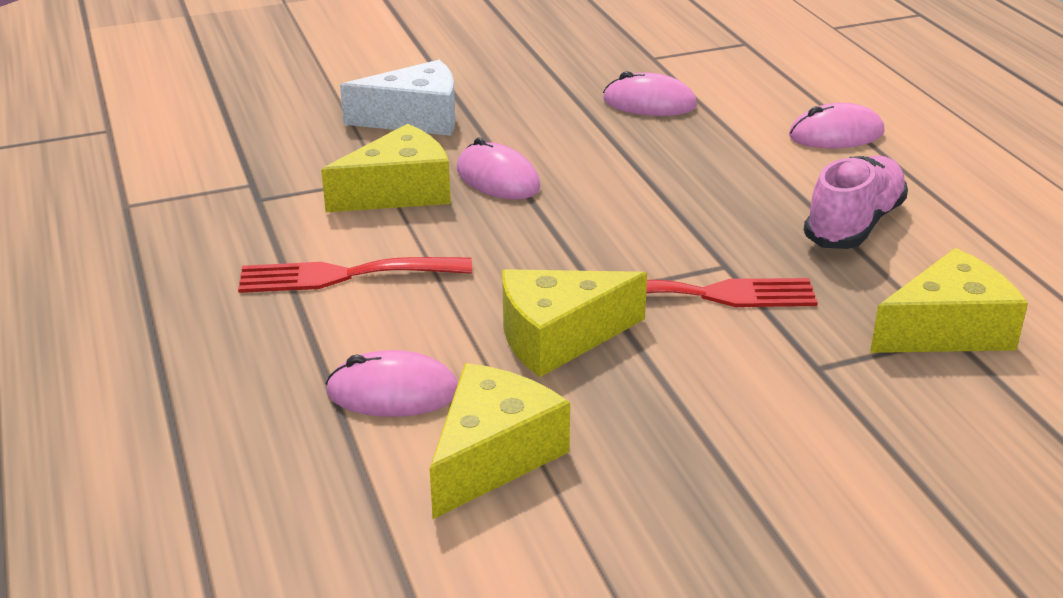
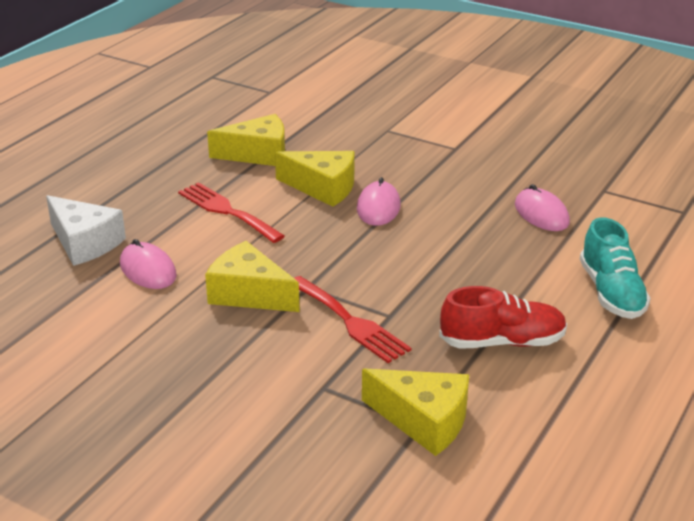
camera: 50 degrees right, 0 degrees up
white cheese [340,60,455,136] -> white cheese moved to [46,195,126,266]
yellow cheese [430,363,570,519] -> yellow cheese moved to [207,114,285,166]
pink mouse [789,103,885,148] -> turquoise shoe [580,217,651,319]
pink shoe [804,155,908,249] -> red shoe [439,286,567,349]

